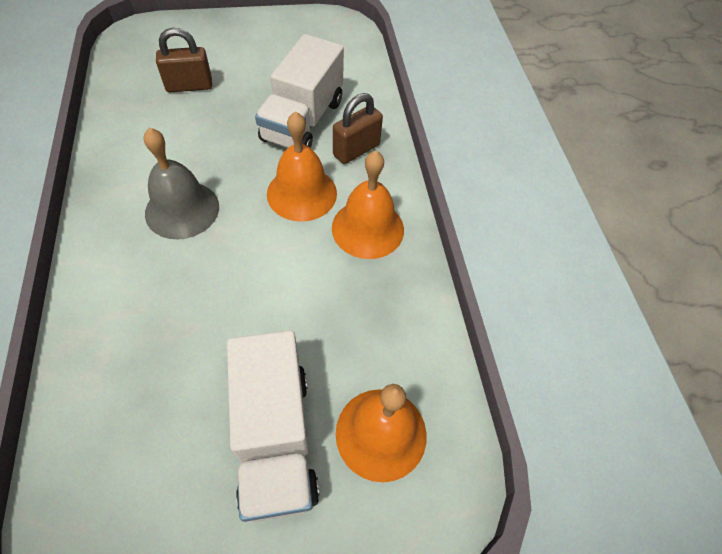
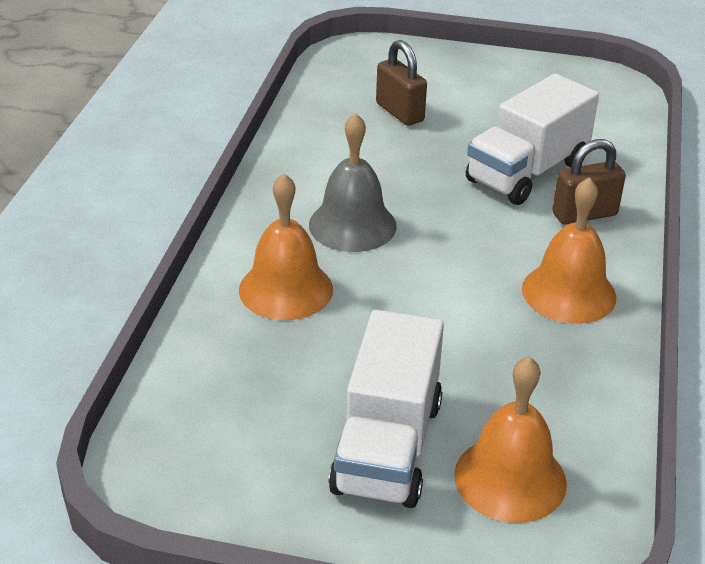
camera: 25 degrees right, 20 degrees down
brown padlock [156,28,212,92] -> brown padlock turned 45 degrees clockwise [376,40,427,126]
orange bell [267,111,337,222] -> orange bell moved to [239,173,333,320]

